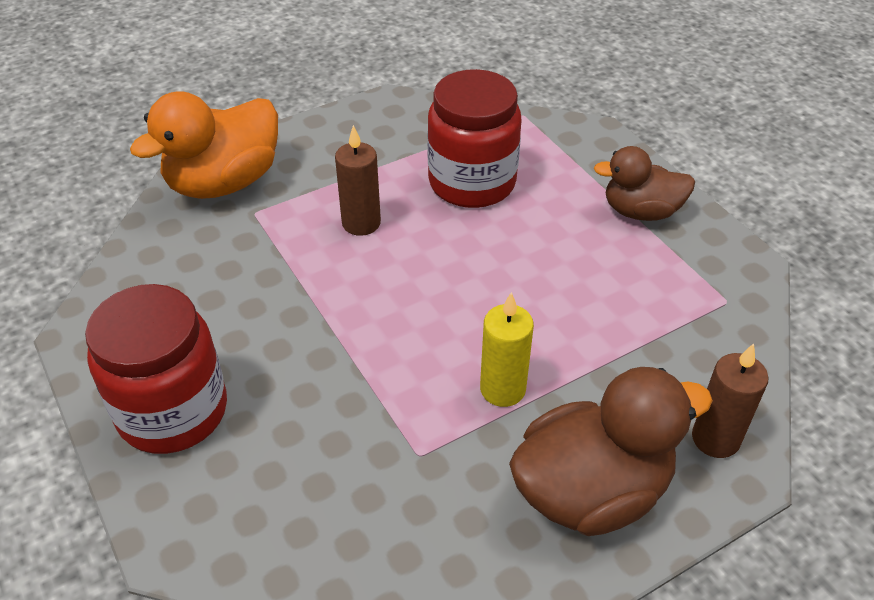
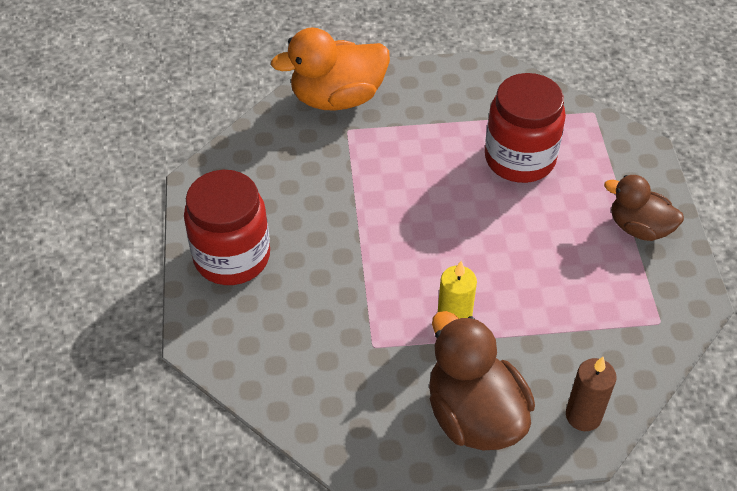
camera: 25 degrees right, 5 degrees up
brown candle [335,125,381,236] -> none
brown duck [509,367,713,536] -> brown duck turned 120 degrees counterclockwise [429,311,535,451]

